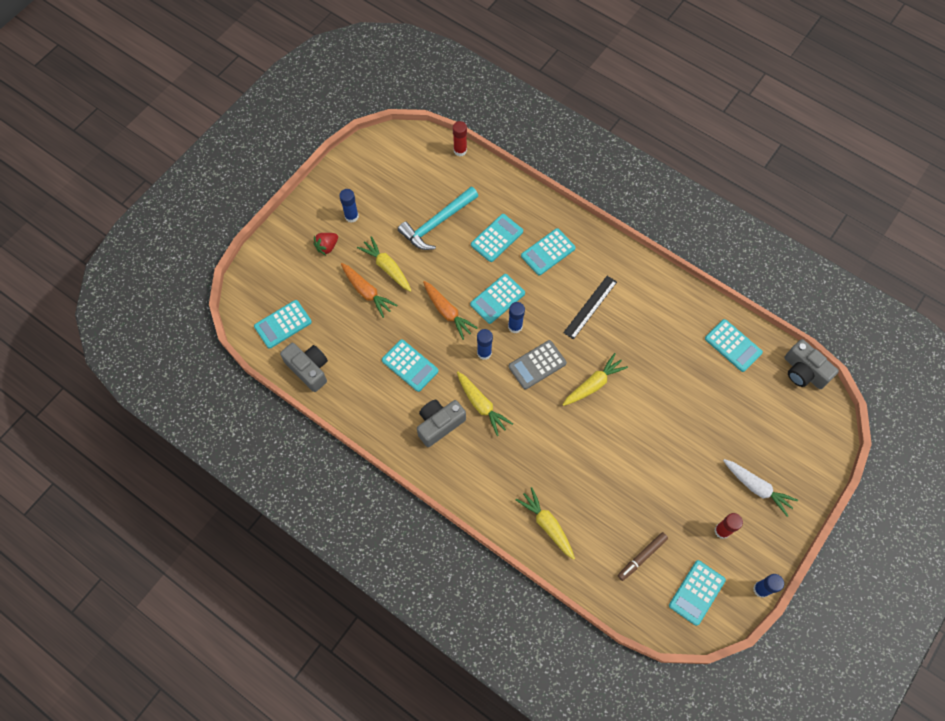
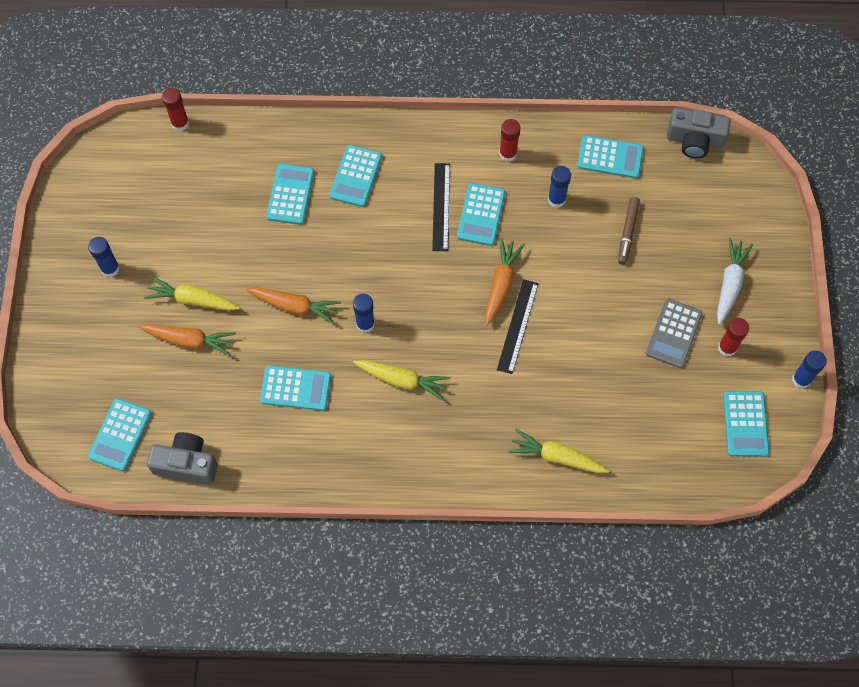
camera: 35 degrees left, 0 degrees up
red strawberry [313,233,338,255] -> none
turquoise hammer [398,187,478,250] -> none
grey camera [417,399,466,447] -> none
turquoise calculator [470,274,525,324] -> turquoise calculator moved to [457,183,505,246]
blue glue stick [508,302,525,333] -> blue glue stick moved to [548,166,571,208]
grey calculator [509,340,567,389] -> grey calculator moved to [646,299,703,368]
yellow carrot [562,353,628,406] -> orange carrot [485,238,525,325]
brown marker [618,532,668,581] -> brown marker moved to [618,197,640,264]
white carrot [723,459,798,517] -> white carrot turned 75 degrees counterclockwise [717,238,753,325]
none -> black ruler [497,279,539,374]
none -> red glue stick [499,119,521,162]

